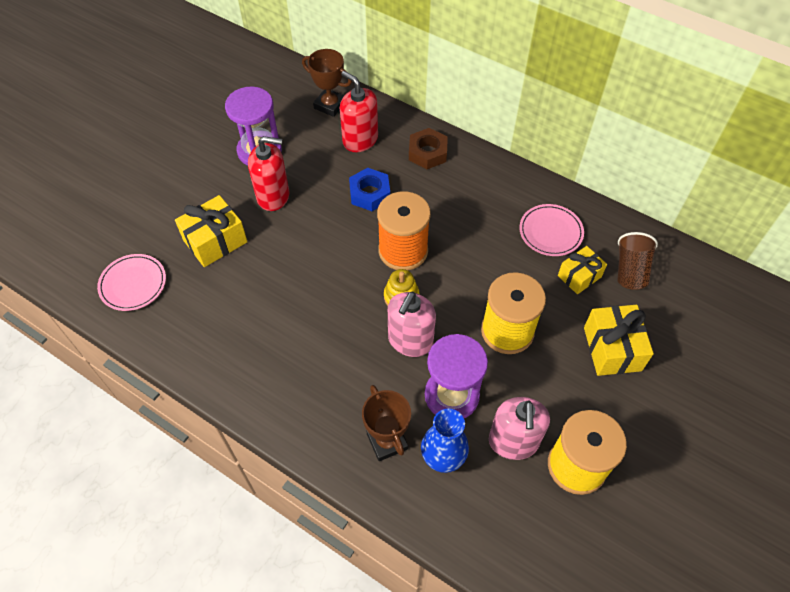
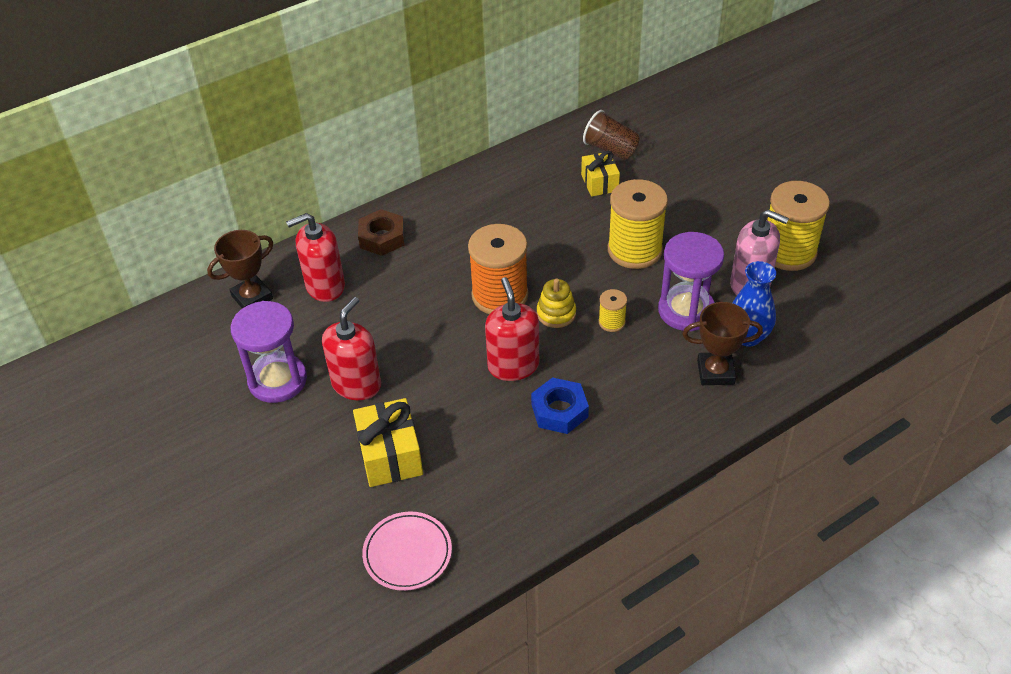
camera: 65 degrees left, 10 degrees down
blue nut [349,168,390,211] -> blue nut moved to [531,377,589,434]
pink soap dispenser [388,292,436,357] -> yellow spool [599,289,627,332]
pink plate [519,204,584,256] -> none
yellow gift [584,305,654,376] -> none
none -> red soap dispenser [485,277,539,381]

